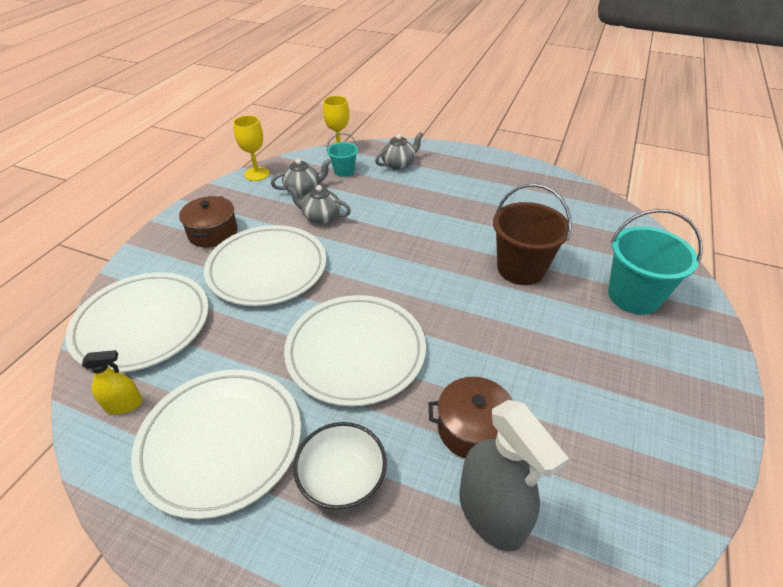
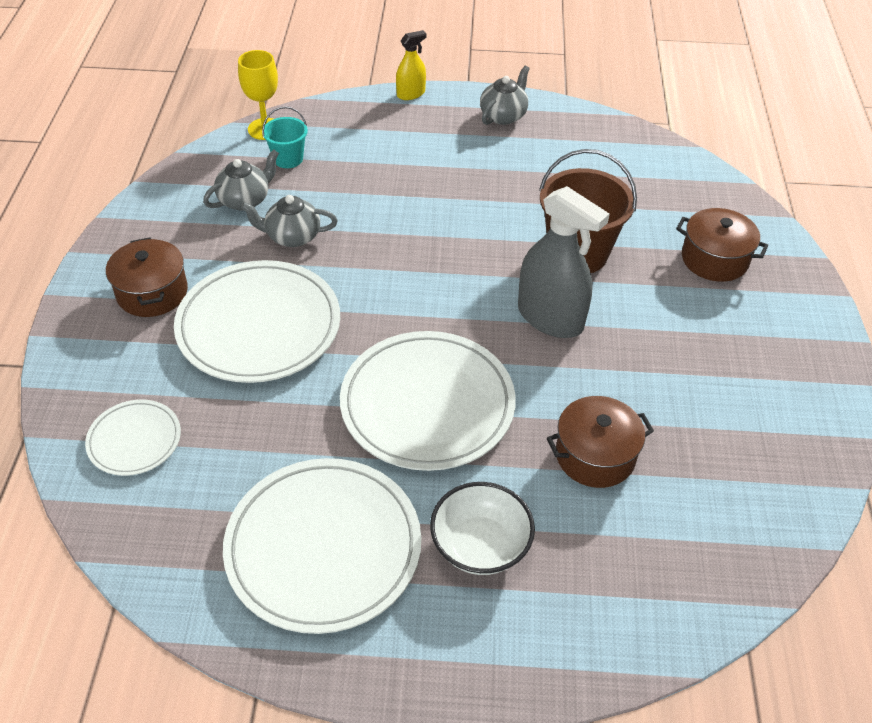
camera: 20 degrees left, 5 degrees up
white plate [65,272,209,373] -> white plate [85,400,181,476], size x0.51
yellow spray bottle [82,350,142,414] -> yellow spray bottle moved to [396,30,426,100]
yellow goblet [233,115,270,181] -> none
grey teapot [375,132,423,170] -> grey teapot moved to [480,66,530,125]
grey spray bottle [459,400,569,551] -> grey spray bottle moved to [518,186,610,338]
turquoise bucket [608,209,703,315] -> brown pot [676,208,768,282]

